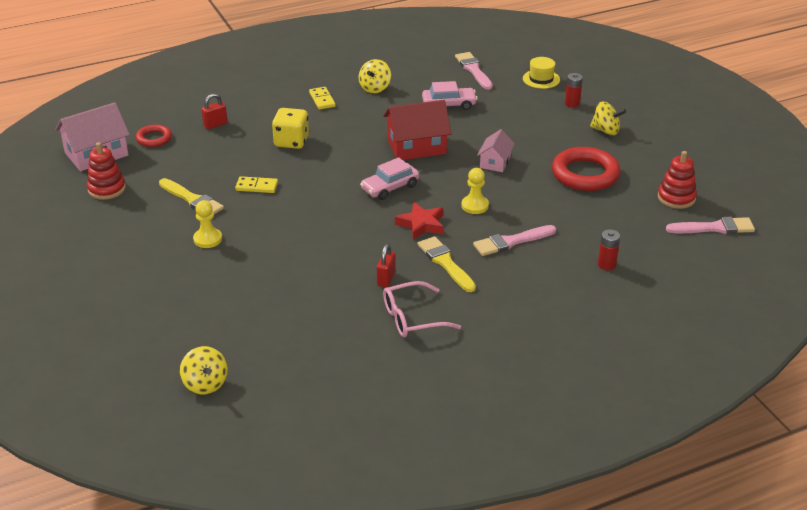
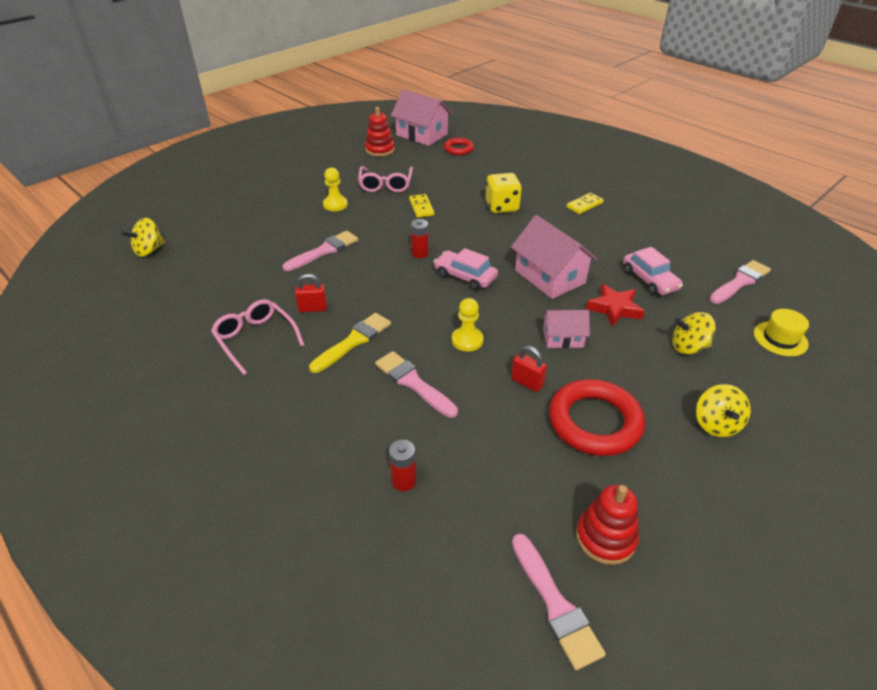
camera: 70 degrees right, 5 degrees up
yellow brush [159,178,224,214] -> pink glasses [358,166,413,192]
red padlock [201,94,227,129] -> red padlock moved to [511,346,547,392]
yellow spinning top [359,59,391,93] -> yellow spinning top moved to [672,312,716,354]
red house [383,100,451,160] -> pink house [511,215,597,299]
red star [395,202,444,240] -> red star moved to [586,284,645,327]
red battery [565,73,583,108] -> red battery moved to [411,219,429,258]
none -> pink brush [282,231,358,271]

